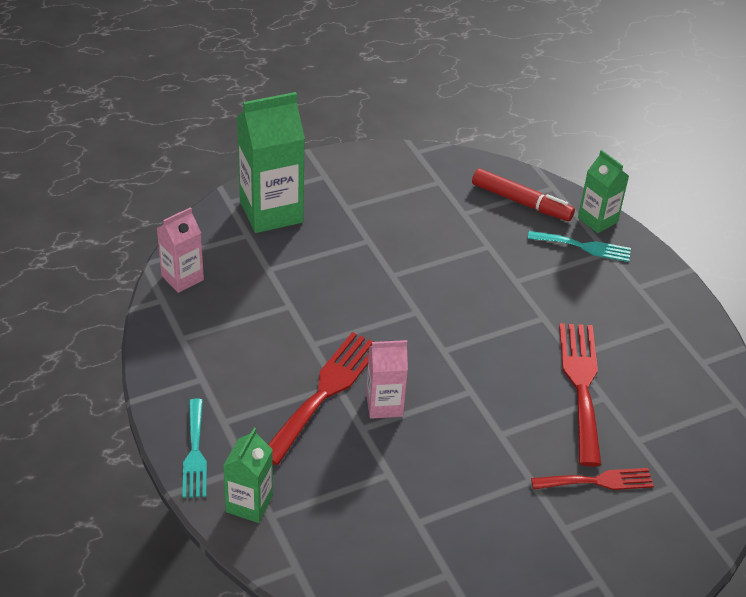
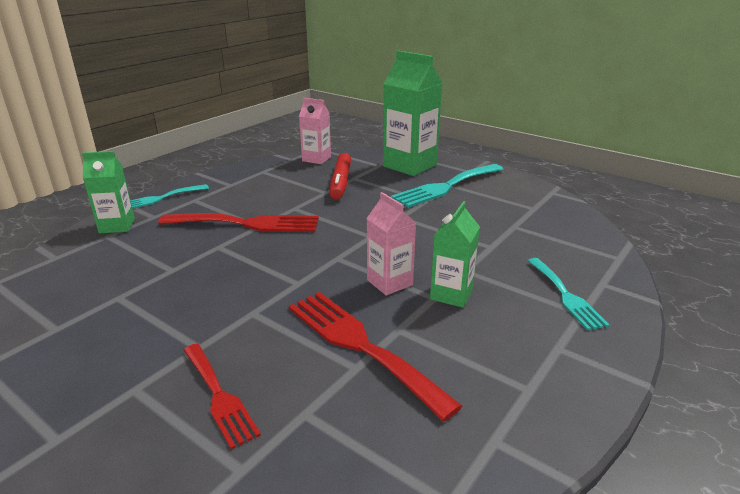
camera: 65 degrees right, 15 degrees down
pink carton [366,340,408,419] -> pink carton moved to [366,192,416,296]
red marker [472,169,575,221] -> red marker moved to [330,153,351,200]
red fork [559,323,602,466] -> red fork turned 105 degrees counterclockwise [289,292,462,421]
green carton [578,150,629,233] -> green carton moved to [430,201,480,308]
none -> turquoise fork [391,164,503,208]

